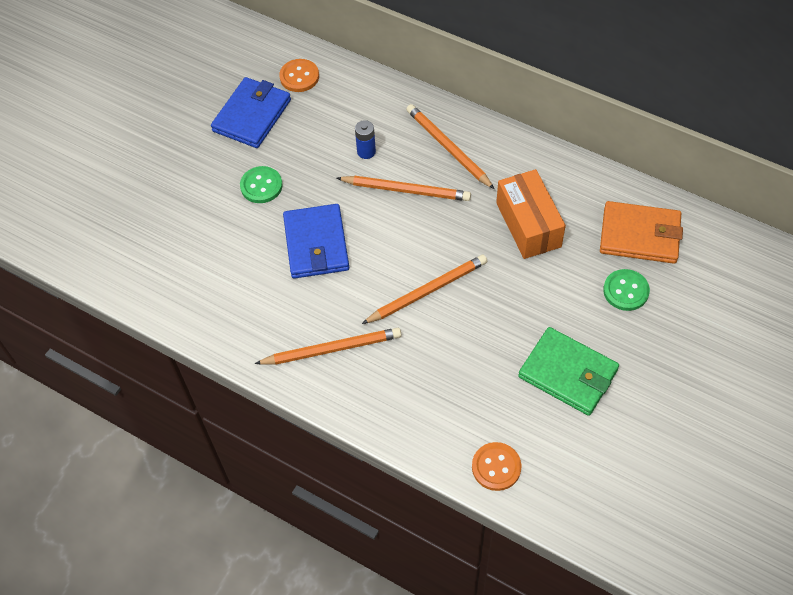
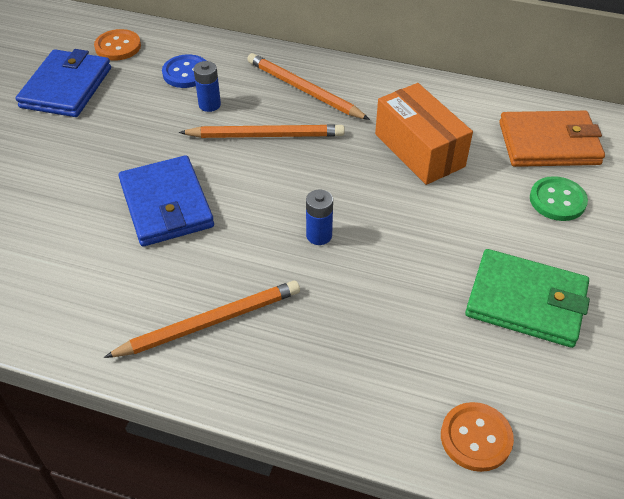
camera: 15 degrees left, 10 degrees down
green button [240,166,283,203] -> none
orange pencil [362,255,487,324] -> blue battery [306,190,333,245]
none -> blue button [162,54,206,88]

